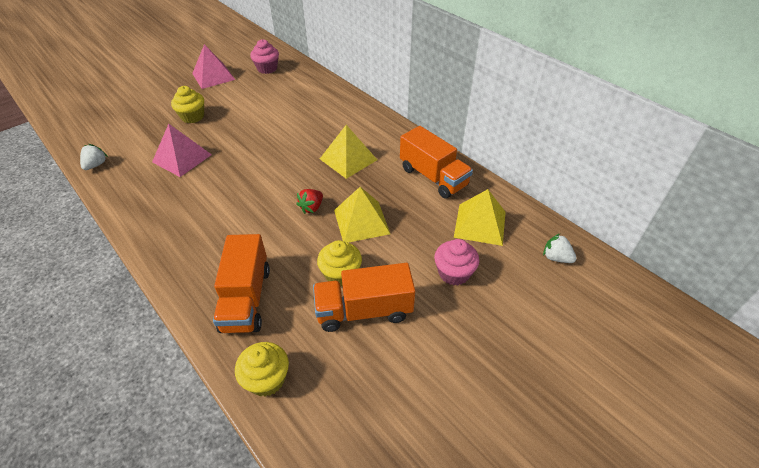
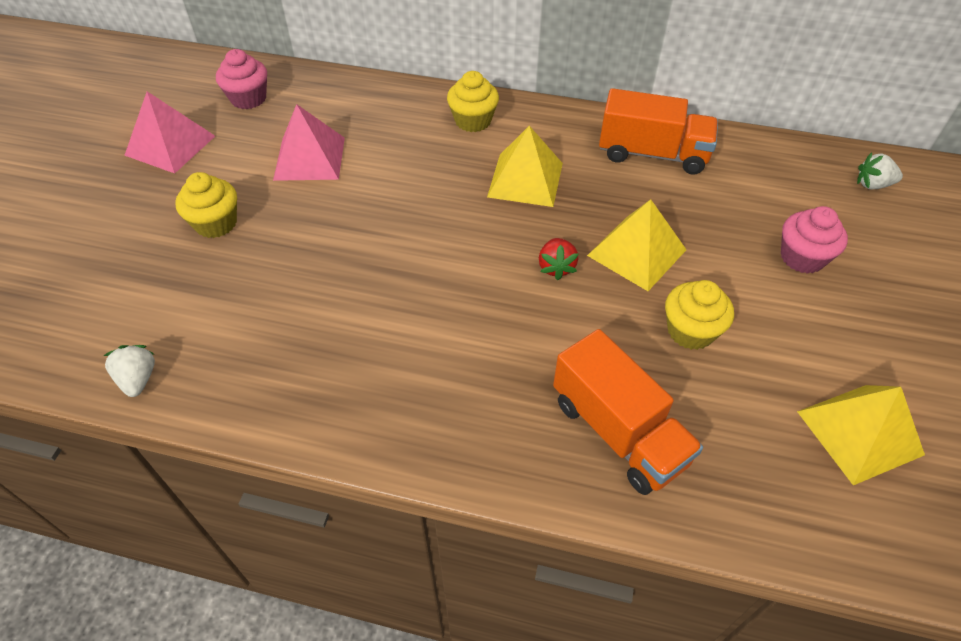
camera: 35 degrees left, 5 degrees up
pink pyramid [152,124,212,177] -> pink pyramid moved to [273,104,345,181]
yellow cupcake [235,342,289,397] -> yellow cupcake moved to [447,71,499,132]
orange truck [313,263,415,332] -> none
yellow pyramid [454,189,506,246] -> yellow pyramid moved to [797,385,925,485]

